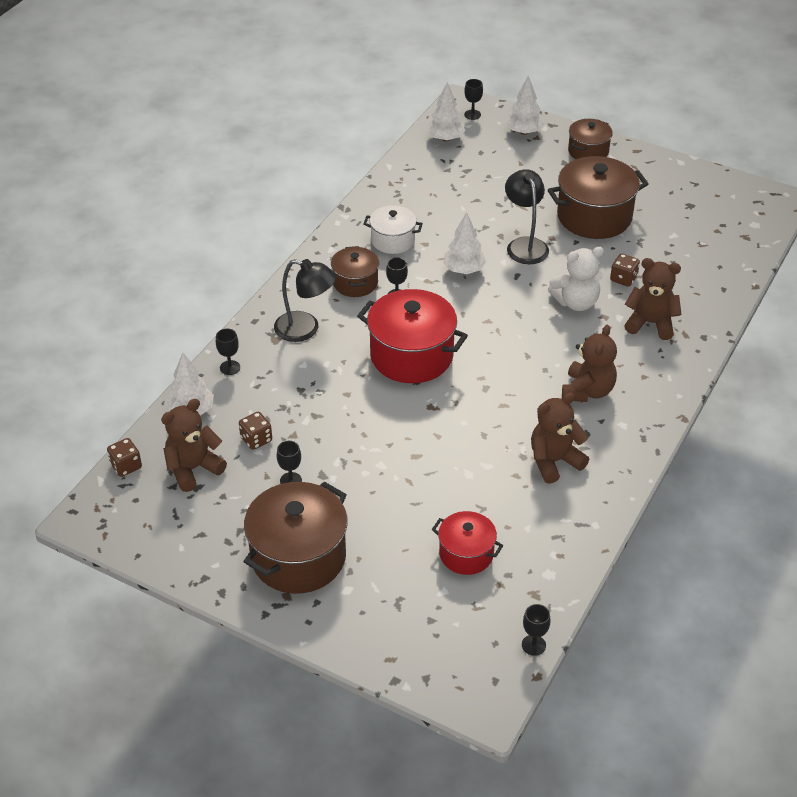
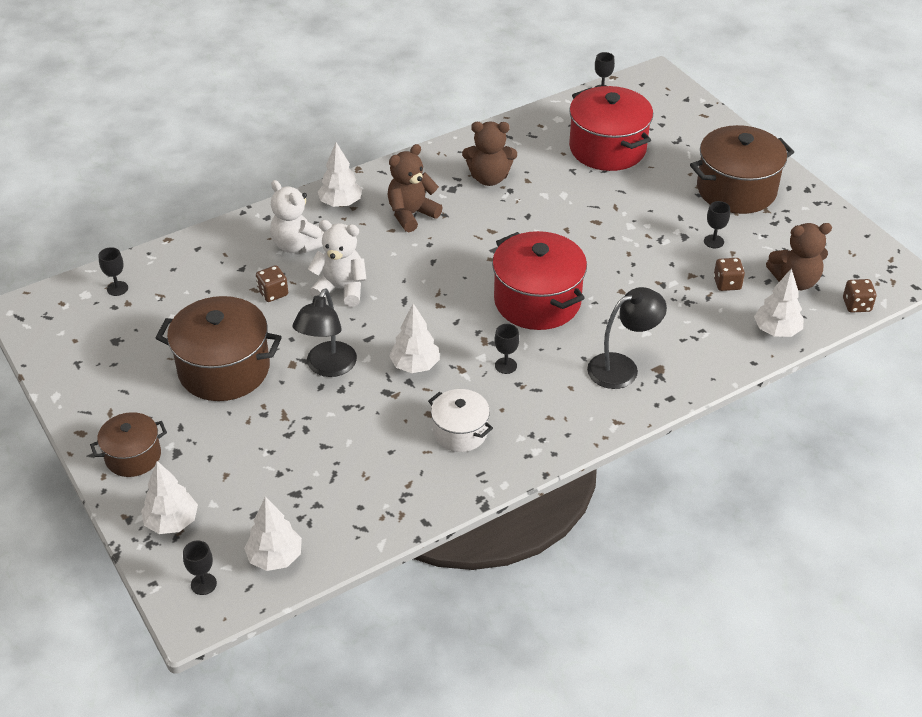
camera: 150 degrees left, 0 degrees up
black goblet [216,329,240,375] -> black goblet moved to [98,247,128,296]
black lamp [274,259,336,342] -> black lamp turned 105 degrees clockwise [587,287,667,389]
brown pot [331,246,379,297] -> none
red pot [432,511,504,575] -> red pot [569,86,653,171], size x1.75
brown teddy bear [624,258,682,340] -> white teddy bear [270,180,324,253]
none -> white tree [318,142,362,207]

